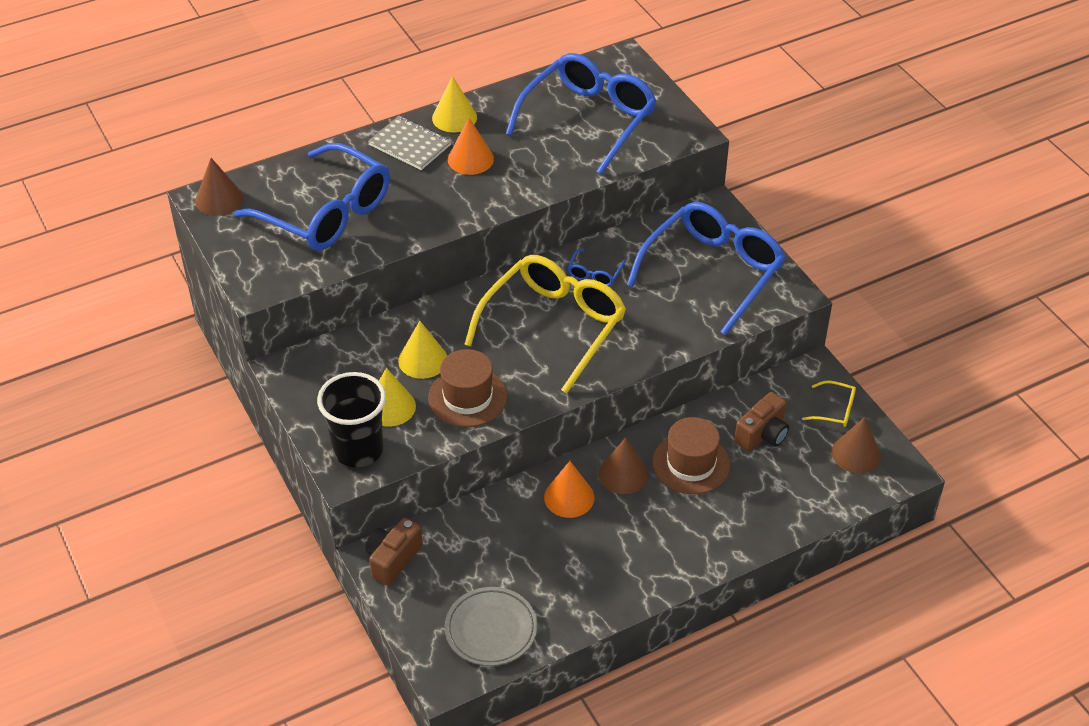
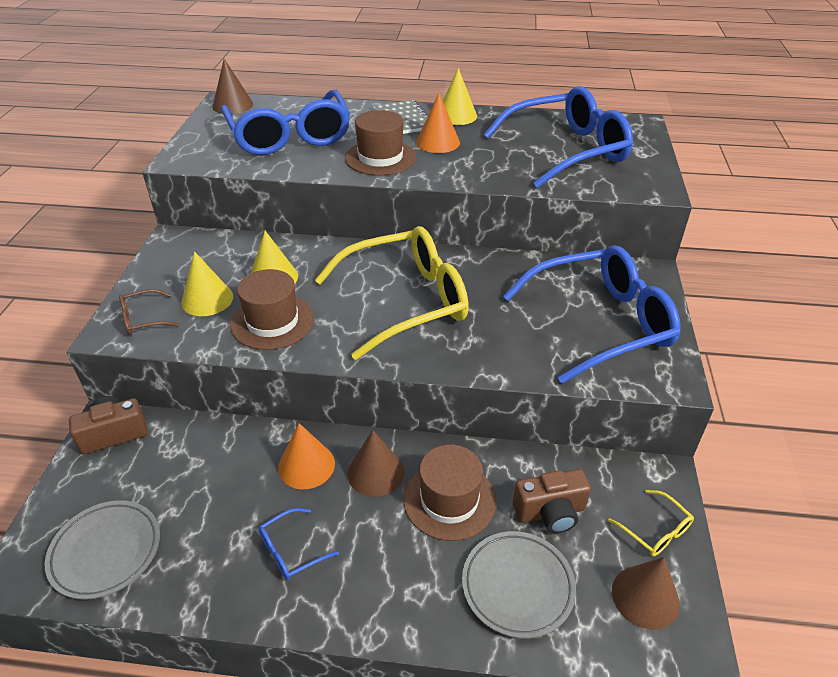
camera: 35 degrees right, 5 degrees down
black cup [317,372,386,467] -> brown glasses [119,289,179,335]
blue glasses [568,249,626,286] -> blue glasses moved to [259,508,339,580]
none -> brown hat [345,110,416,175]
none -> grey plate [462,531,576,639]

